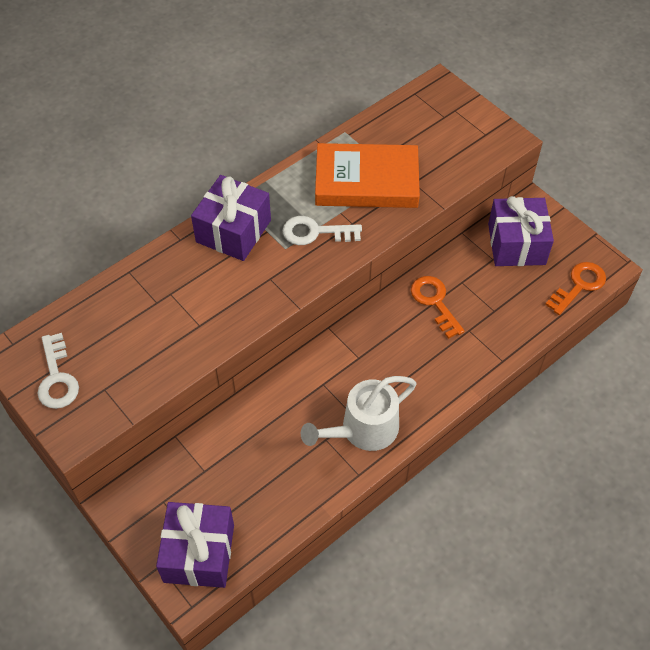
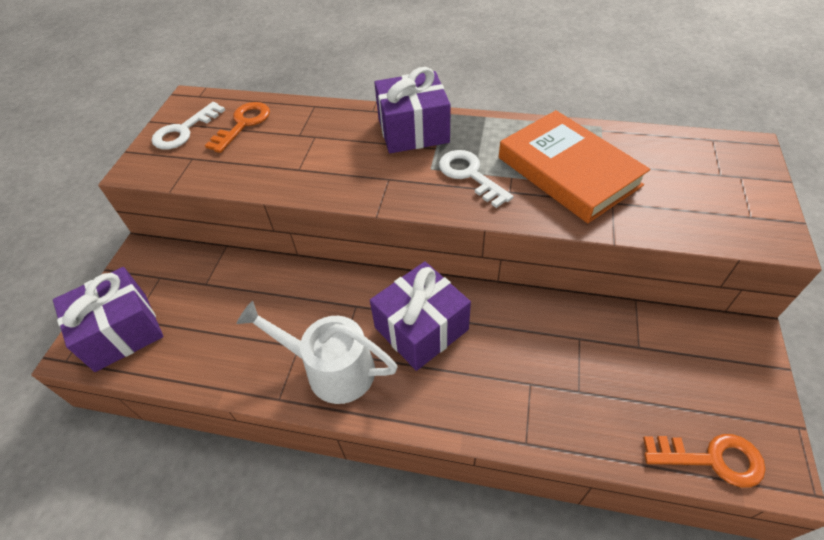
camera: 55 degrees right, 5 degrees down
orange key [411,276,465,339] -> orange key moved to [205,102,270,153]
purple gift [488,196,554,266] -> purple gift moved to [370,261,471,371]

